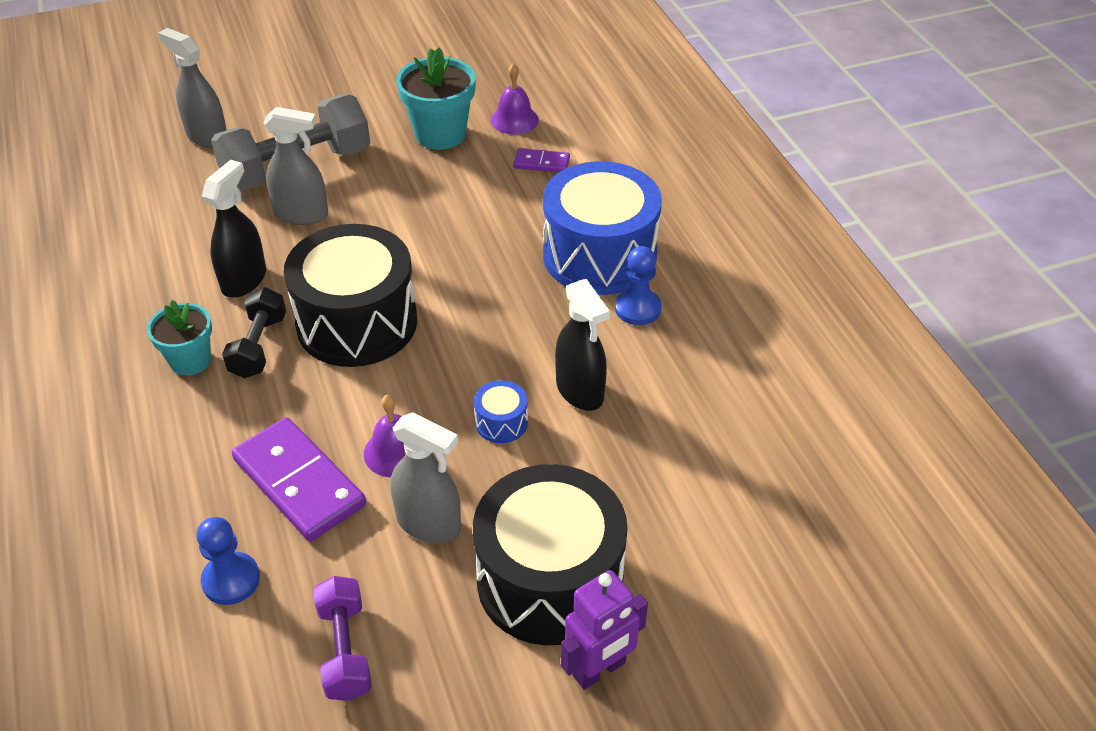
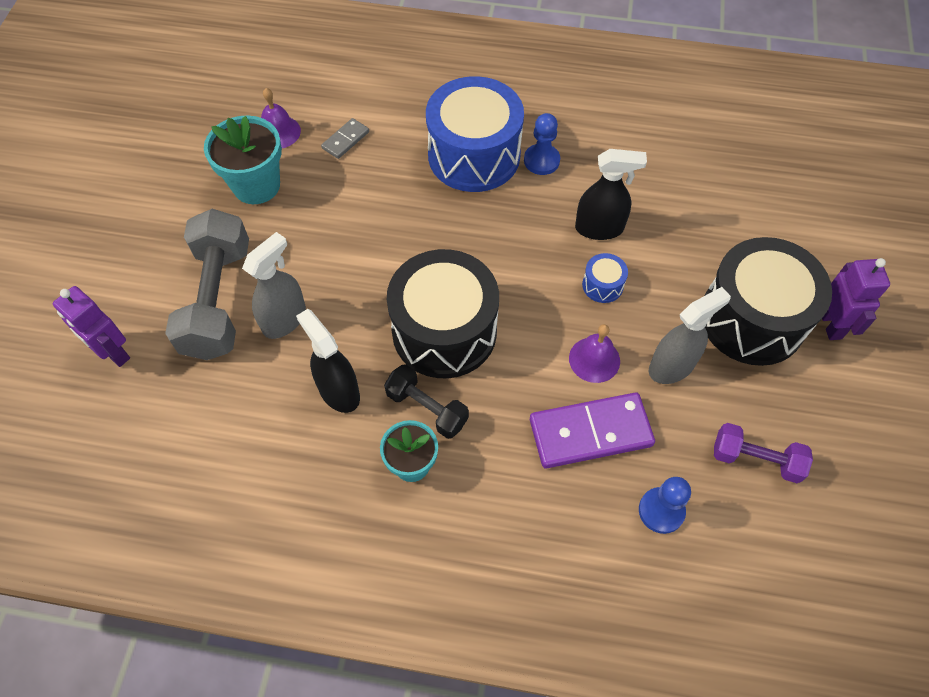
camera: 60 degrees left, 15 degrees up
grey spray bottle [158,28,226,148] -> purple robot [53,286,130,367]
purple domino [513,148,570,173] -> grey domino [321,118,369,159]

